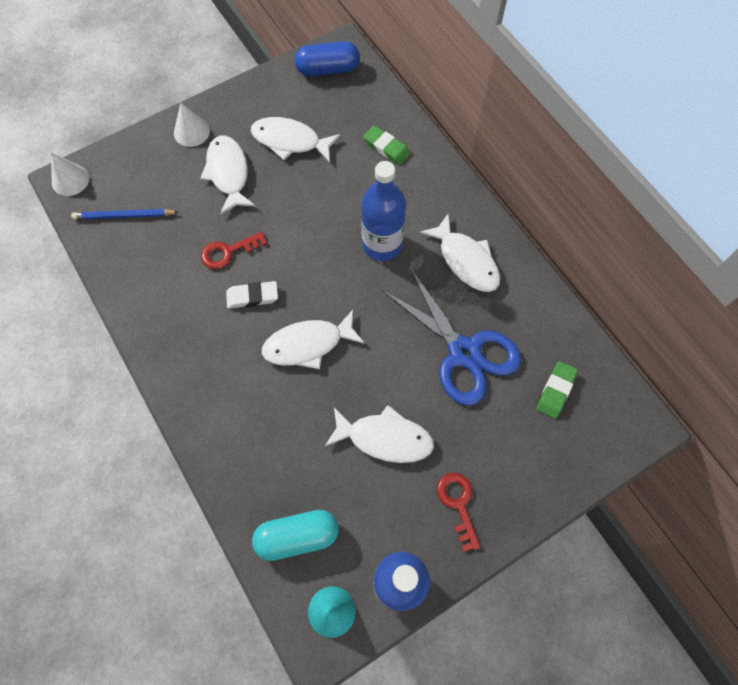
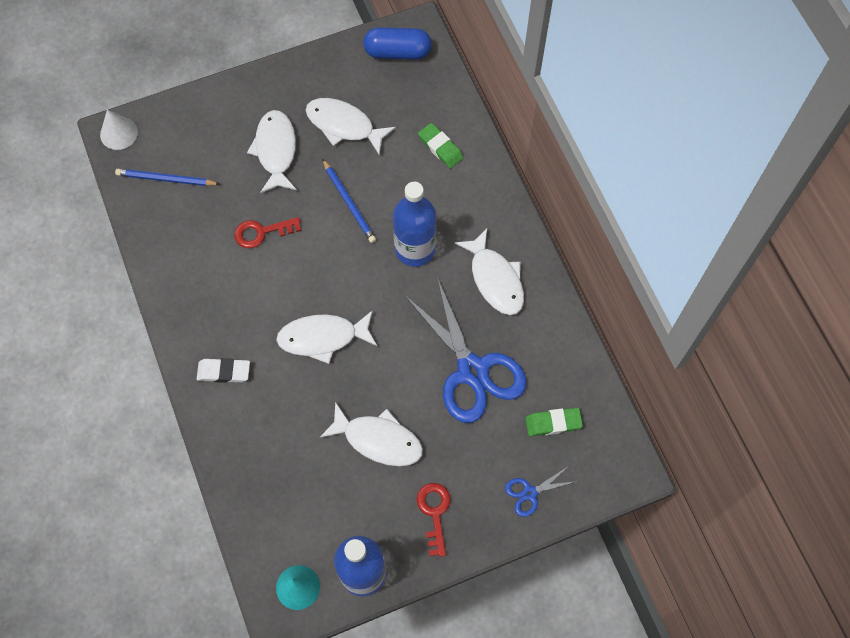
camera: 10 degrees right, 0 degrees up
white cone [174,103,210,147] -> none
white eraser [226,281,278,309] -> white eraser moved to [197,358,250,383]
turquoise capsule [252,510,339,561] -> none
green eraser [536,361,578,419] -> green eraser turned 45 degrees clockwise [525,408,583,436]
none -> blue pencil [322,159,376,243]
none -> blue scissors [505,465,578,517]

